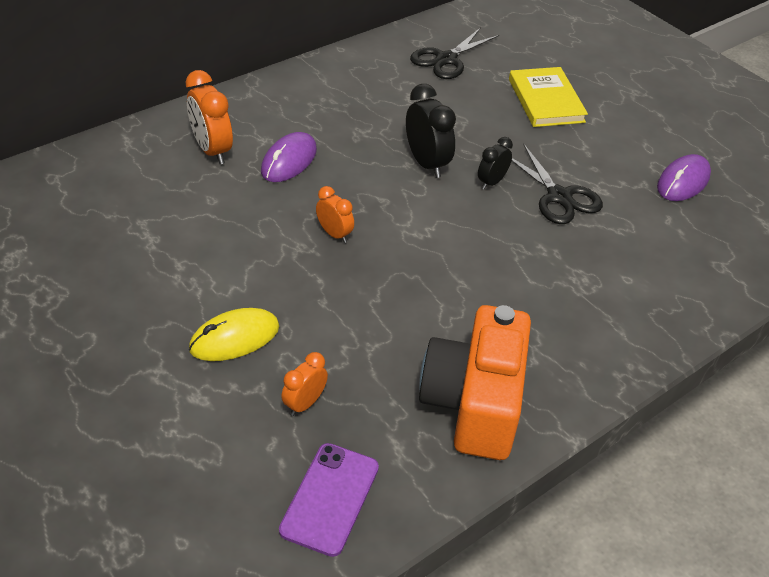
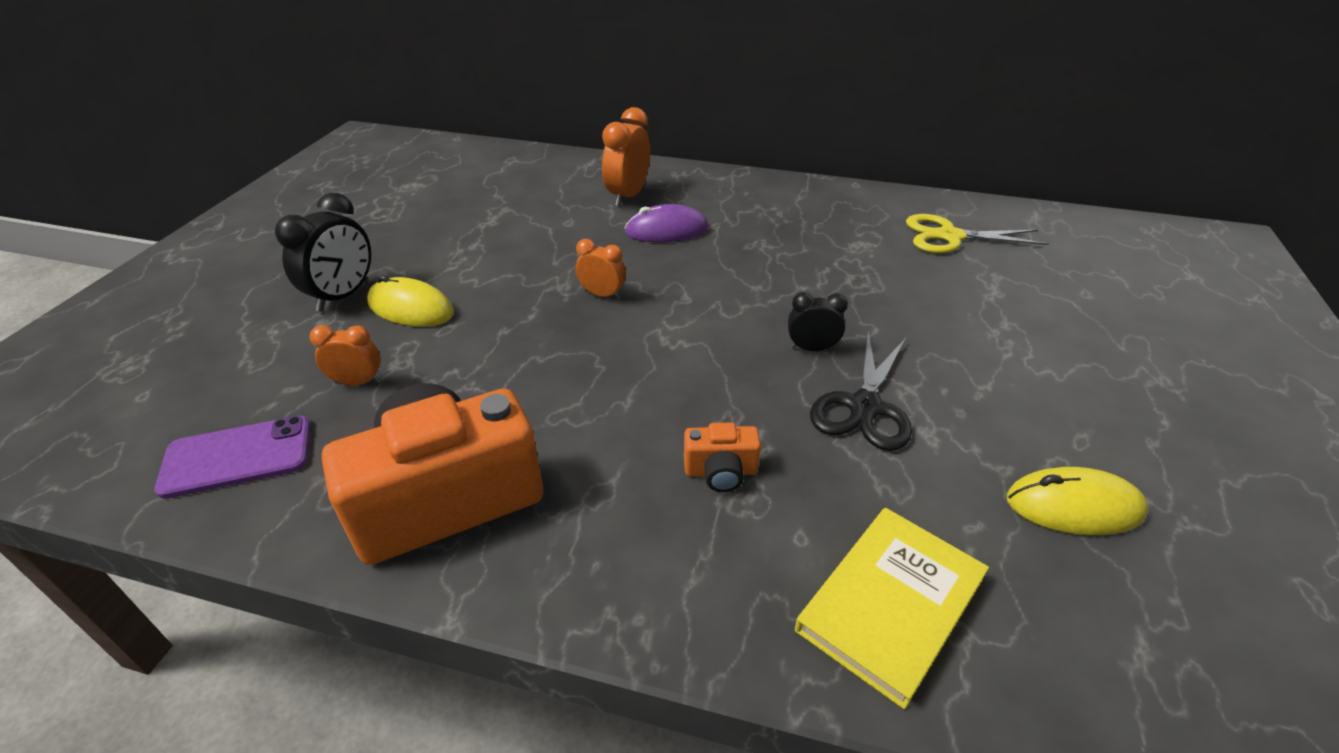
camera: 55 degrees right, 5 degrees down
orange clock [316,186,354,243] -> orange clock turned 75 degrees counterclockwise [575,239,626,300]
black clock [406,84,456,178] -> black clock moved to [275,193,371,312]
black scissors [410,27,499,79] -> yellow scissors [906,214,1048,253]
yellow book [509,67,588,127] -> yellow book moved to [795,508,989,710]
purple mouse [657,154,711,201] -> yellow mouse [1007,467,1148,535]
none -> orange camera [684,422,761,492]

